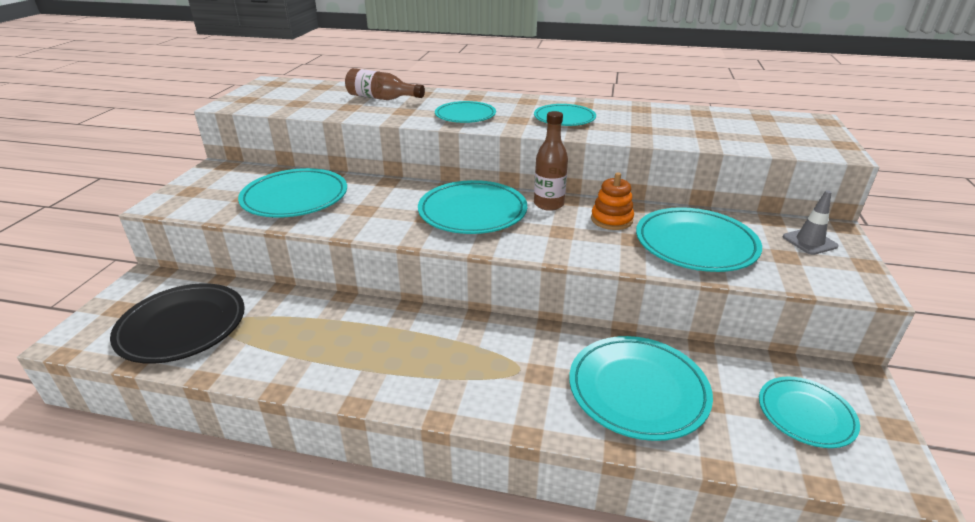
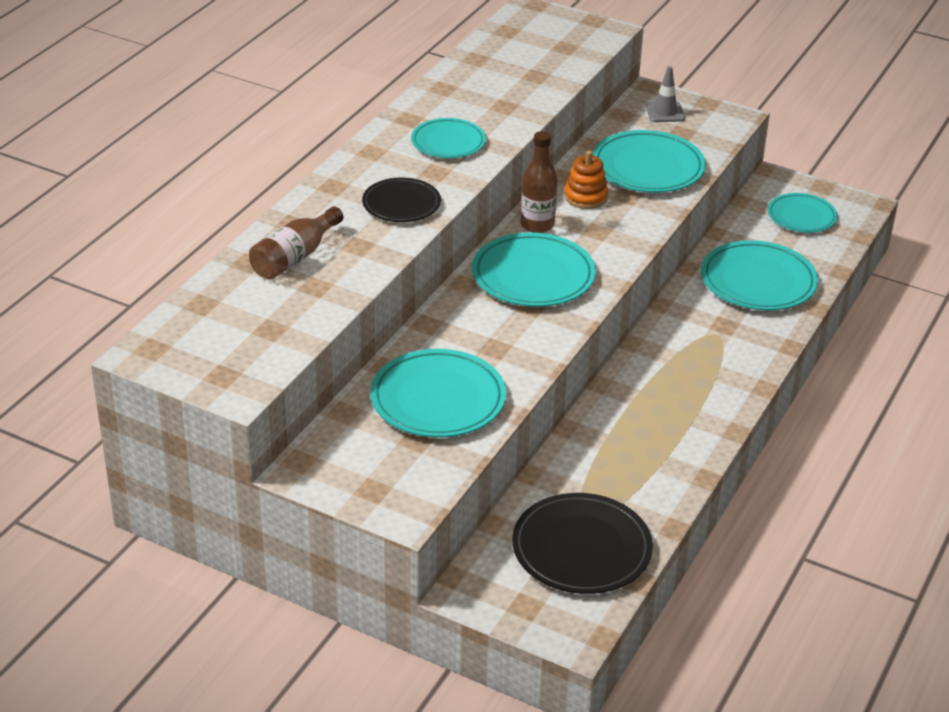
camera: 75 degrees left, 5 degrees up
turquoise plate [435,101,496,123] -> black plate [362,177,441,222]

